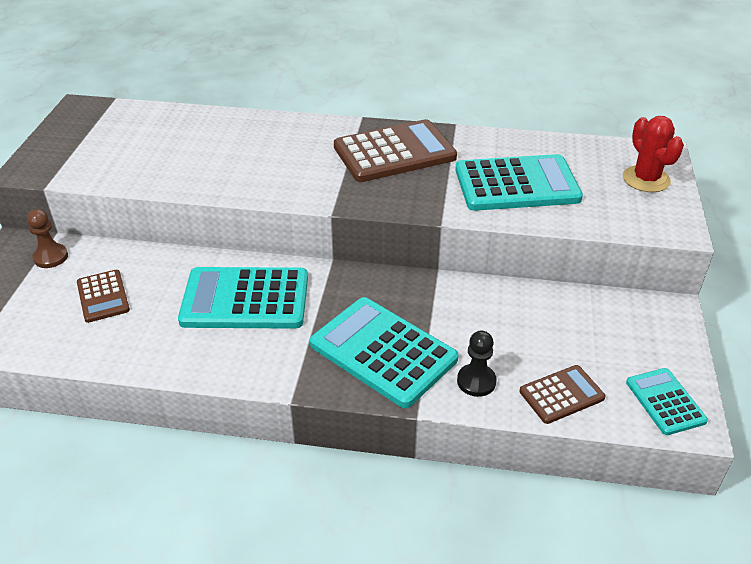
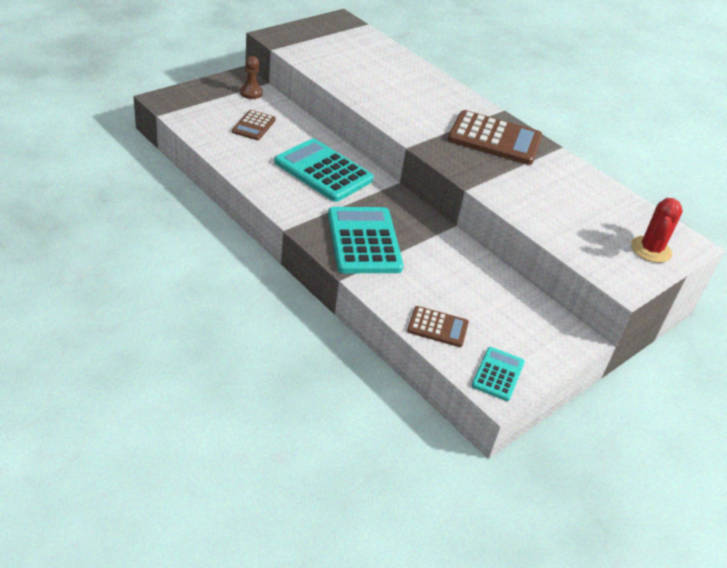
camera: 35 degrees right, 0 degrees up
turquoise calculator [455,154,583,211] -> none
black pawn [457,331,497,397] -> none

